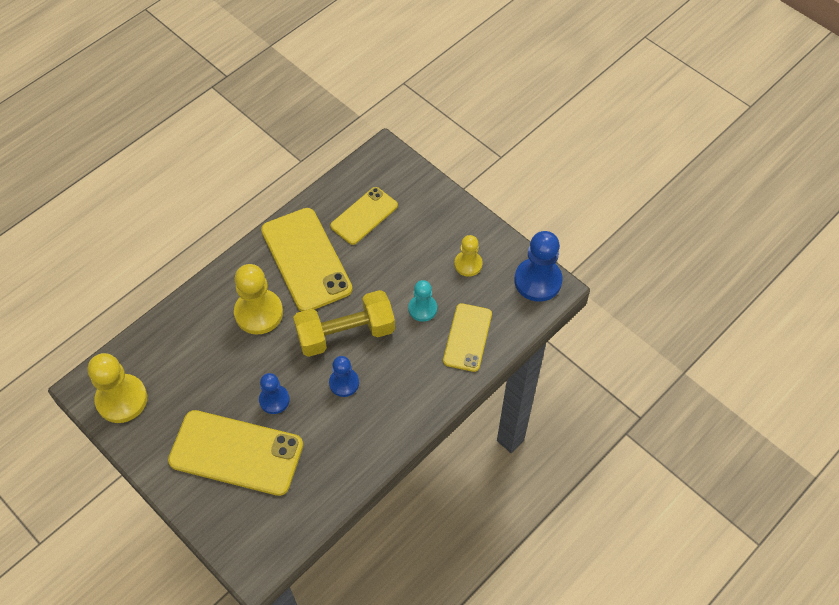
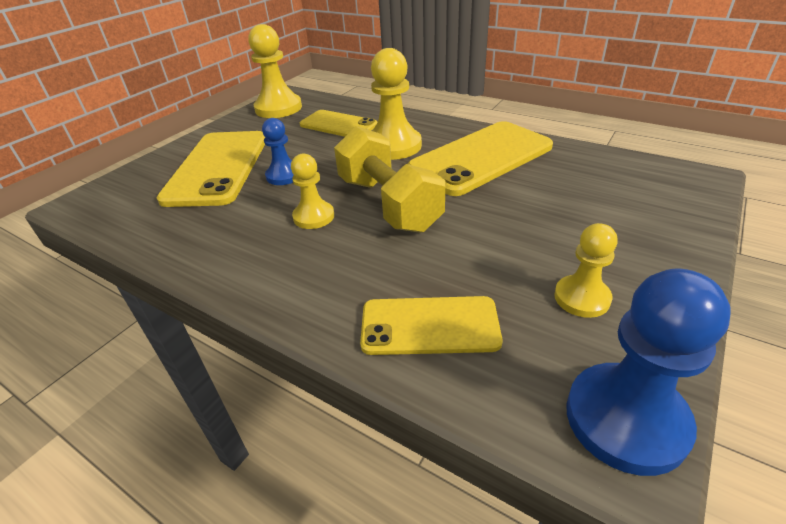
camera: 80 degrees right, 20 degrees down
blue pawn [329,356,359,397] -> yellow pawn [291,153,334,229]
yellow phone [330,187,398,245] -> yellow phone moved to [300,110,378,137]
turquoise pawn [408,280,437,322] -> none

